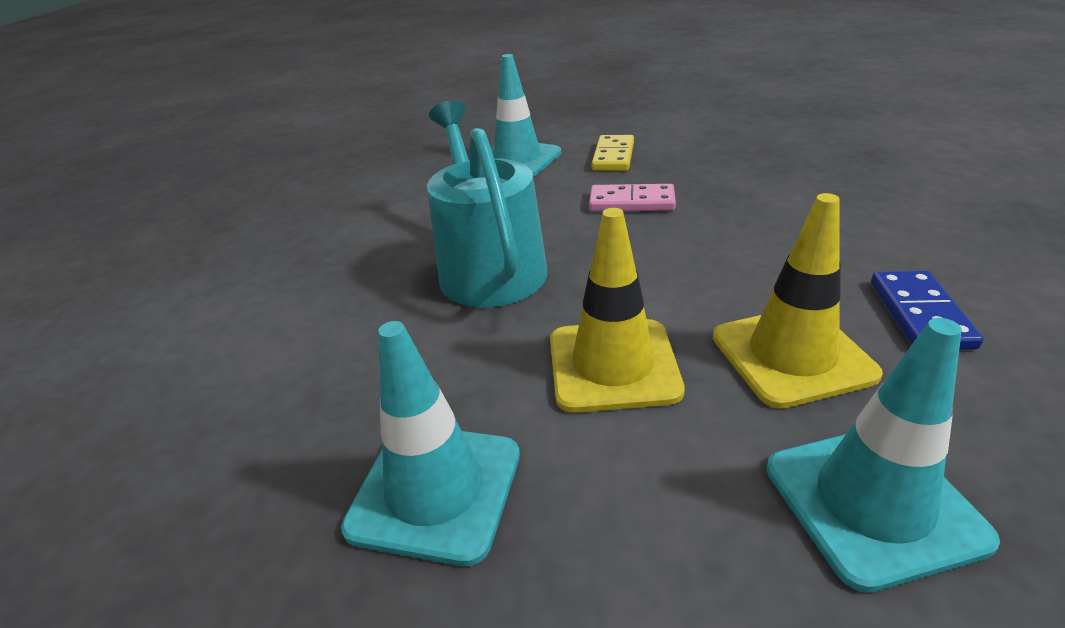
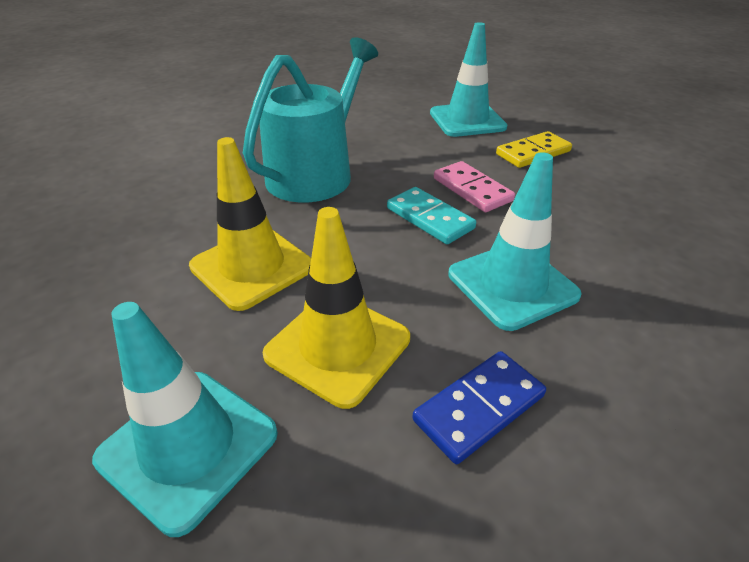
camera: 45 degrees right, 5 degrees up
turquoise traffic cone [341,321,520,566] -> turquoise traffic cone moved to [448,152,582,331]
none -> turquoise domino [387,187,476,244]

